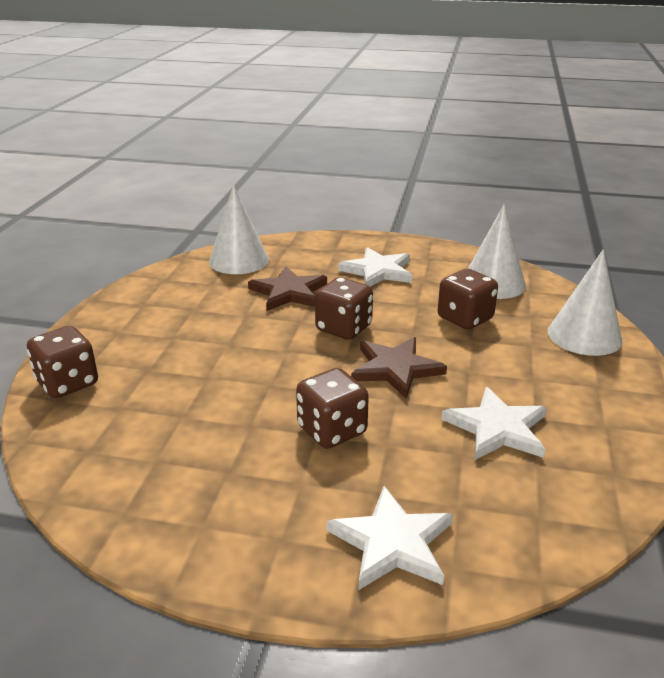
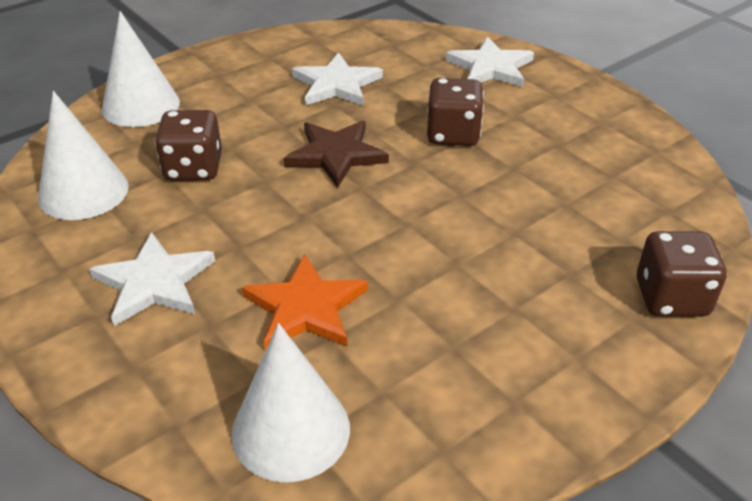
camera: 140 degrees left, 10 degrees up
brown star [248,266,327,311] -> orange star [242,254,368,351]
brown dice [315,277,373,340] -> none

